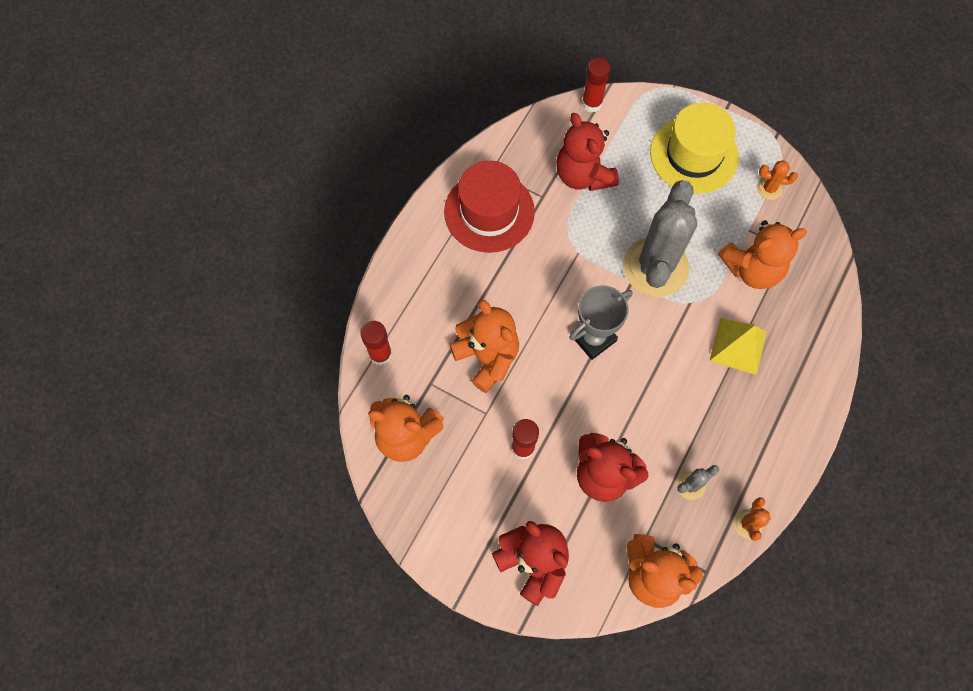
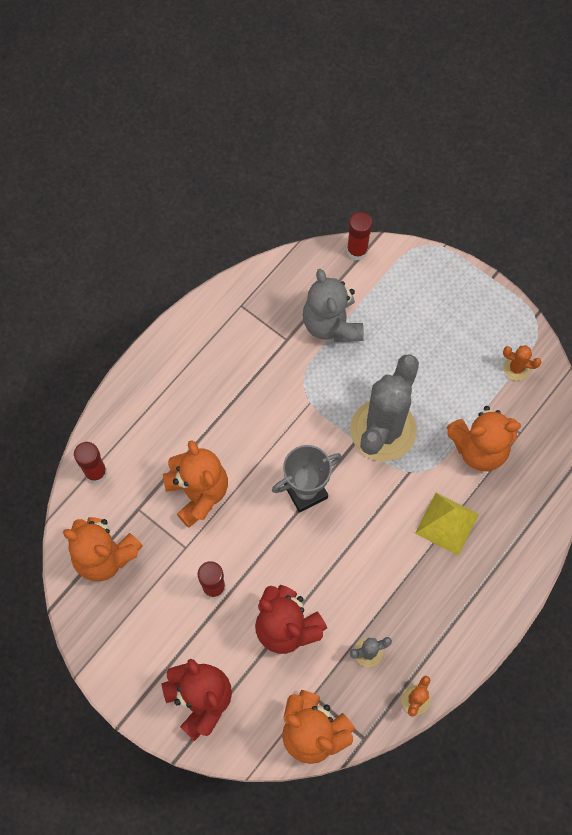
camera: 10 degrees right, 0 degrees up
red hat [444,161,535,253] -> none
red teddy bear [556,113,619,191] -> grey teddy bear [303,269,364,342]
yellow hat [650,102,739,194] -> none

